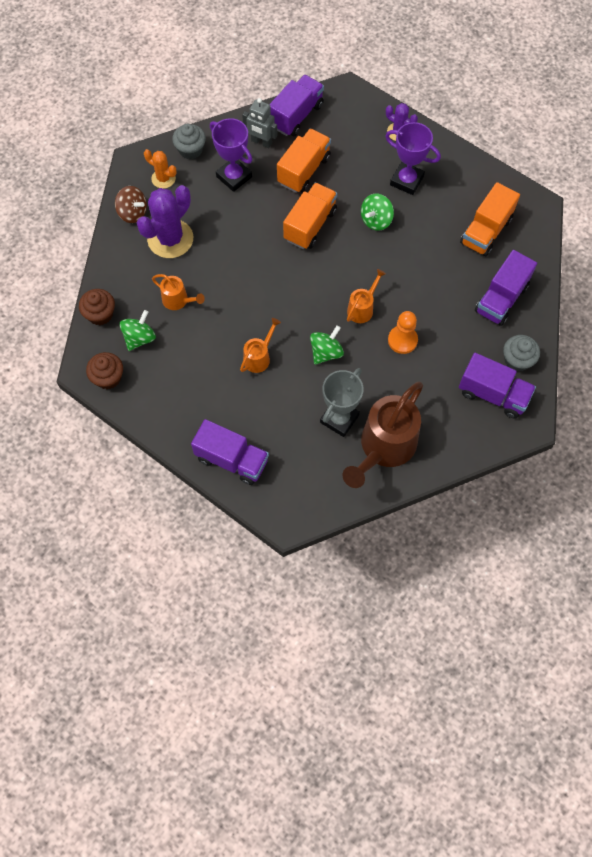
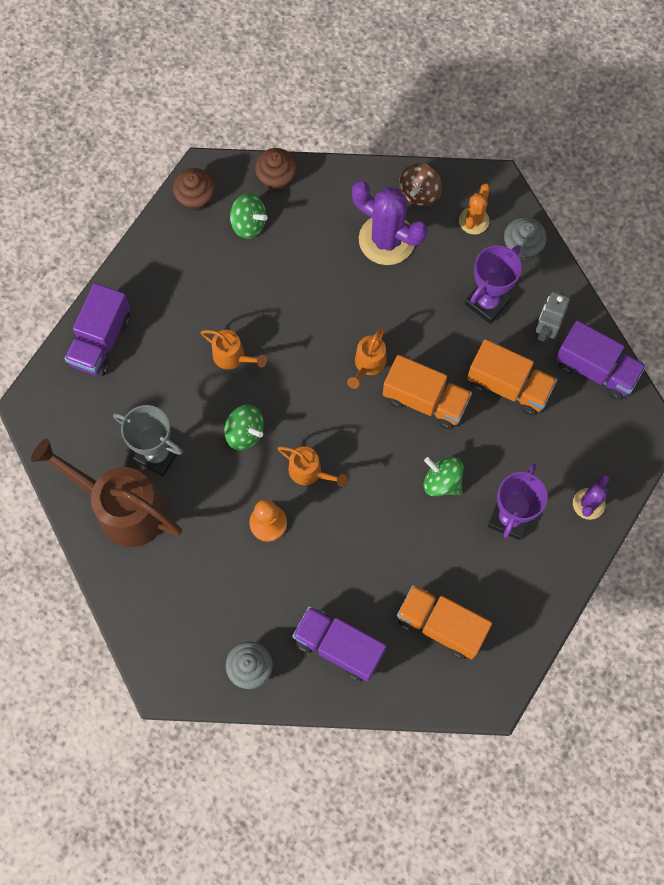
camera: 85 degrees right, 5 degrees up
orange watering can [152,274,205,310] -> orange watering can moved to [347,326,387,389]
purple truck [459,353,536,419] -> none

